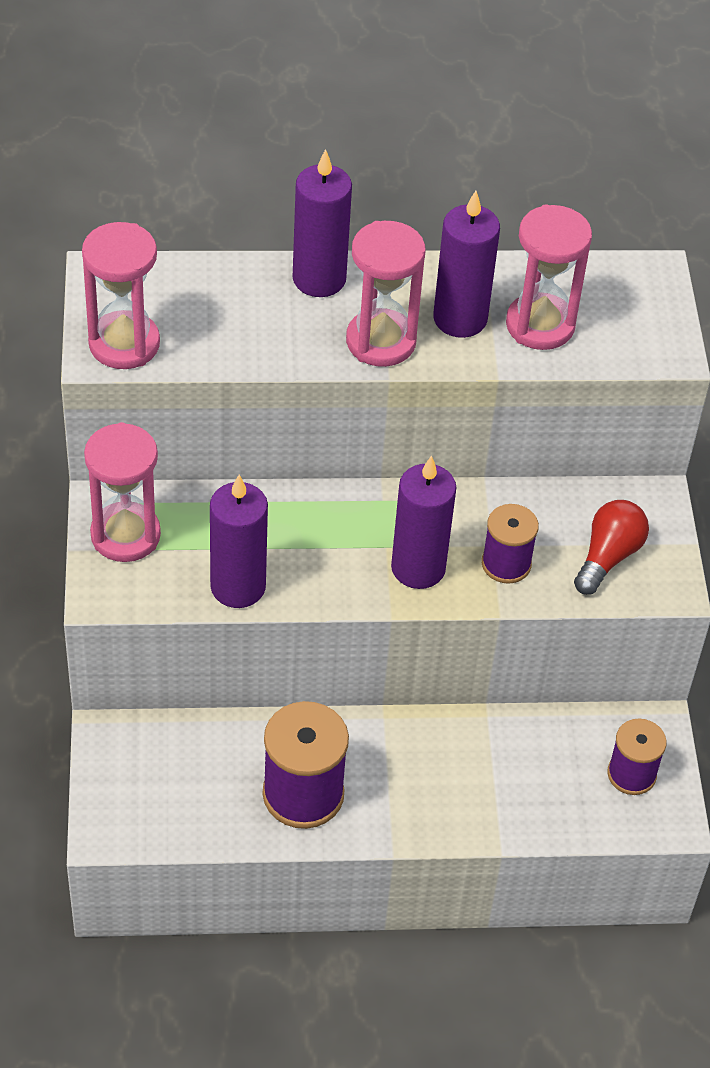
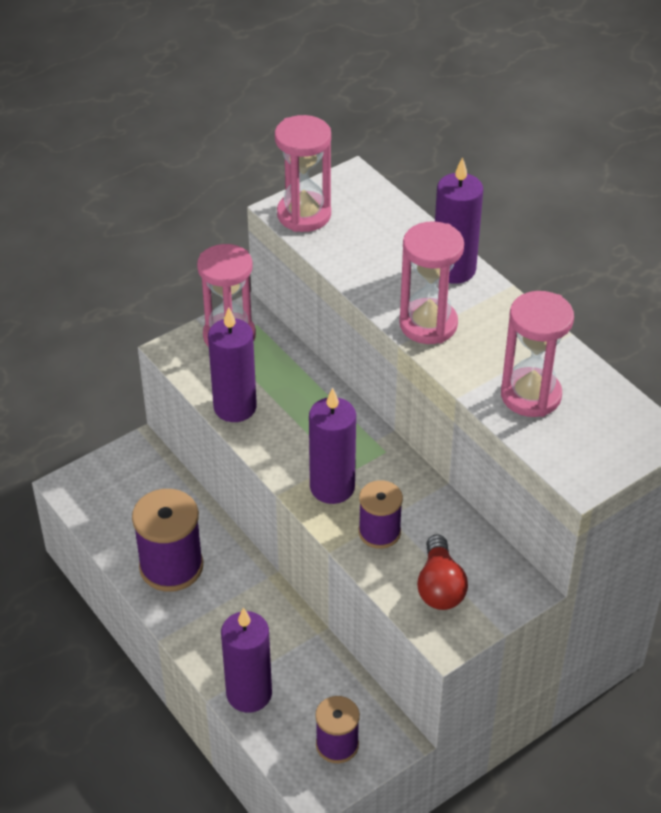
camera: 60 degrees right, 5 degrees down
purple candle [433,191,500,338] -> purple candle moved to [221,608,272,713]
red light bulb [574,500,649,595] -> red light bulb turned 90 degrees clockwise [417,535,468,610]

